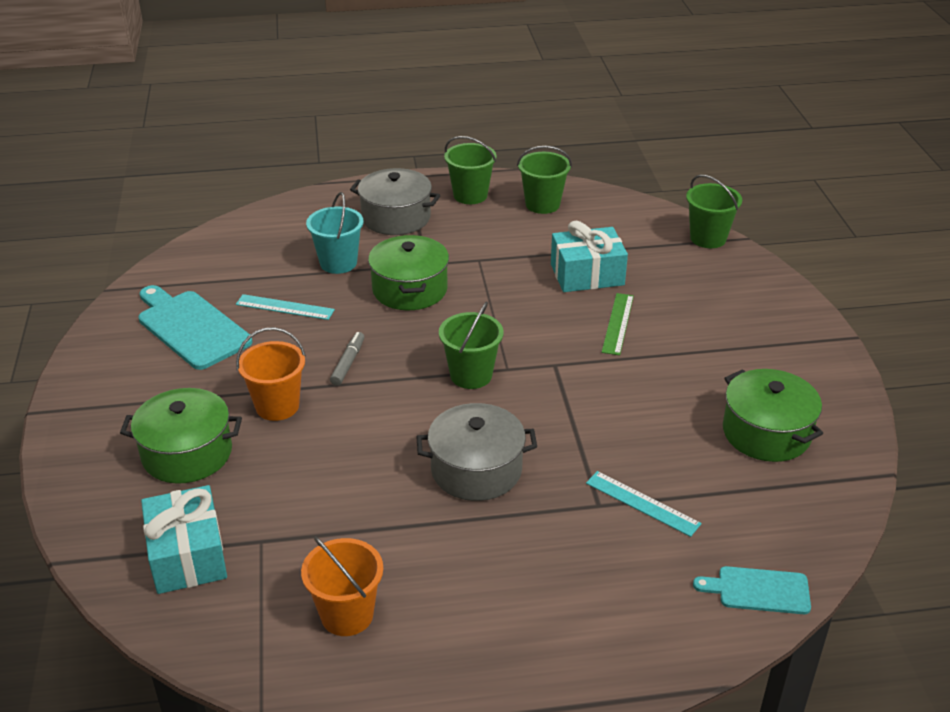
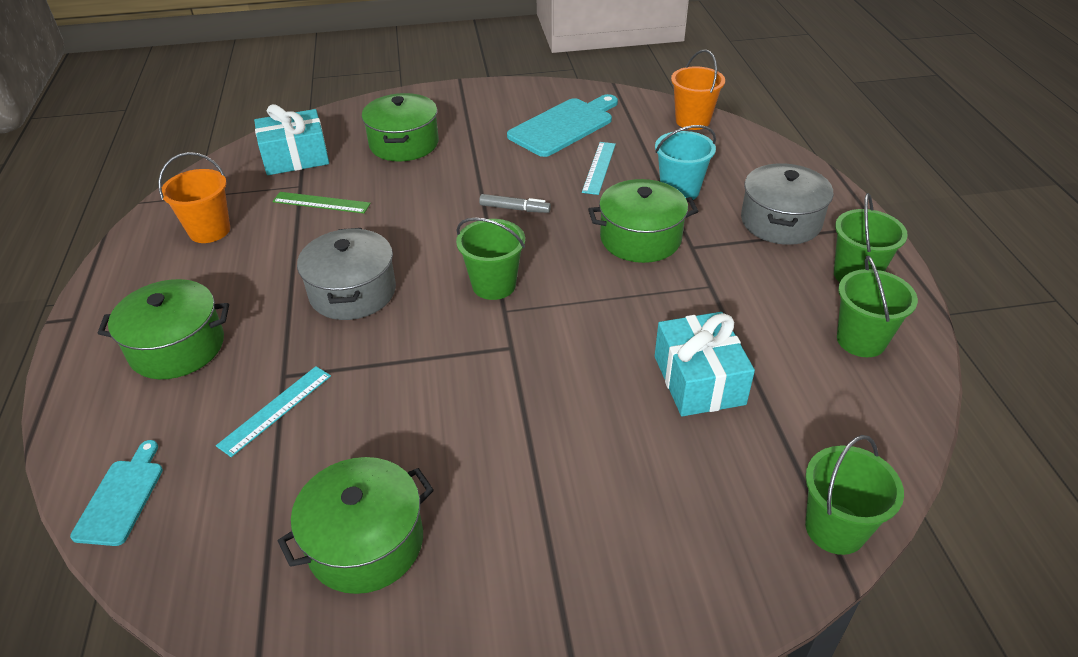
camera: 90 degrees right, 5 degrees up
orange bucket [236,327,306,421] -> orange bucket moved to [671,50,725,130]
green ruler [602,293,634,355] -> green ruler moved to [272,192,371,214]
none -> green pot [98,279,229,379]

